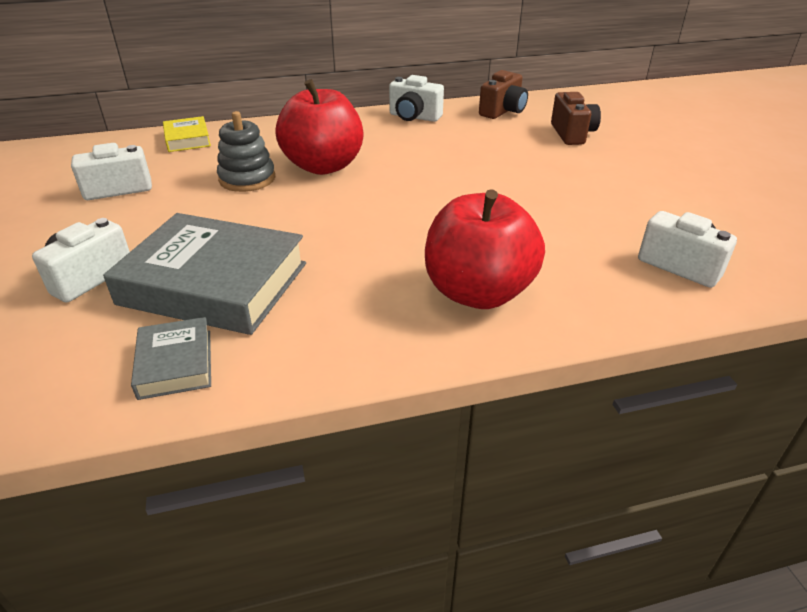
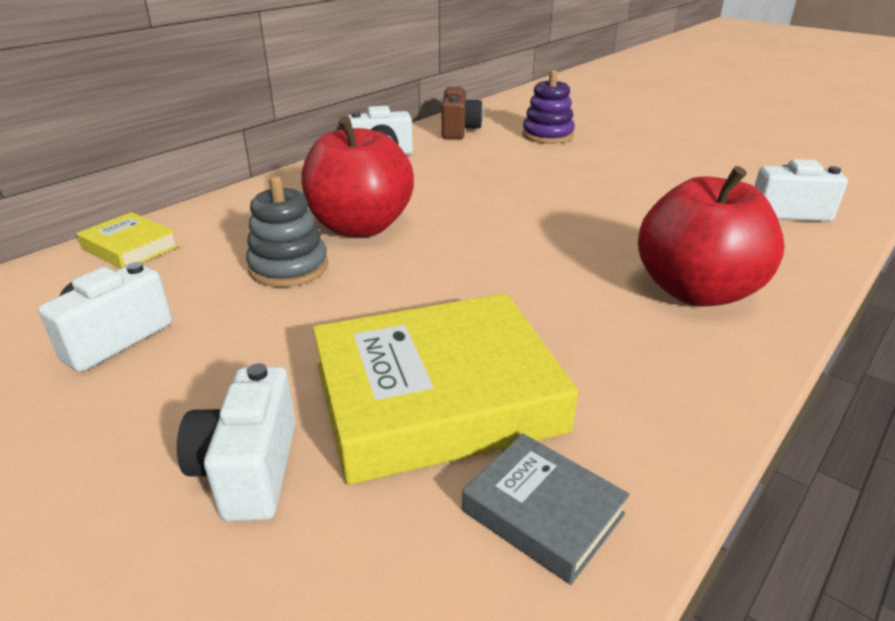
camera: 35 degrees left, 5 degrees down
grey book [103,213,306,335] -> yellow book [312,293,578,485]
brown camera [551,92,601,145] -> purple stacking toy [522,70,575,144]

